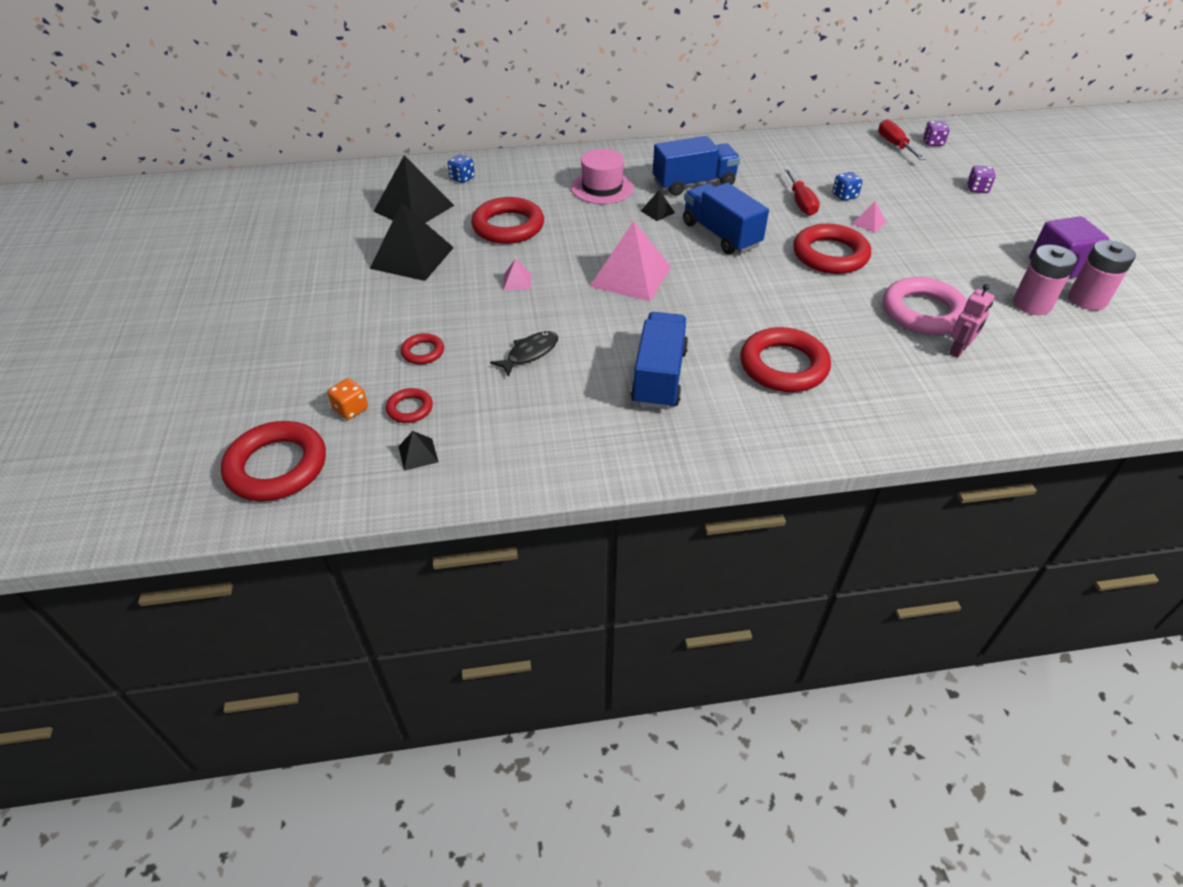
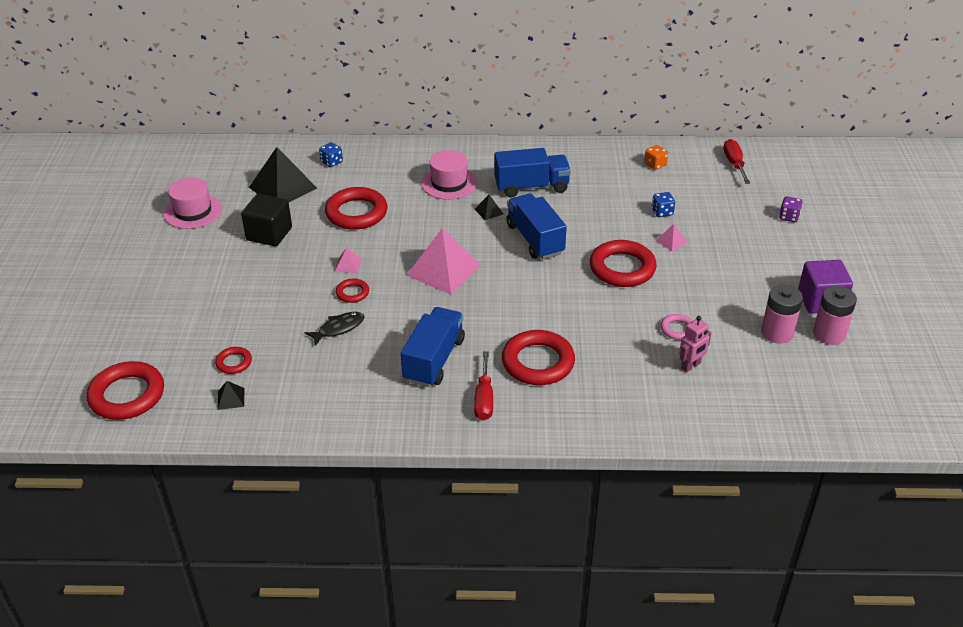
camera: 10 degrees right, 5 degrees down
orange dice [327,378,368,420] -> orange dice moved to [644,145,668,170]
black pyramid [370,203,454,281] -> black cube [241,194,292,246]
red ring [401,333,444,364] -> red ring moved to [336,279,369,303]
red screwdriver [784,168,820,216] -> red screwdriver moved to [474,351,493,421]
pink ring [883,277,967,335] -> pink ring [660,314,693,340], size x0.49
purple dice [923,121,950,146] -> none
none -> pink hat [164,177,222,229]

